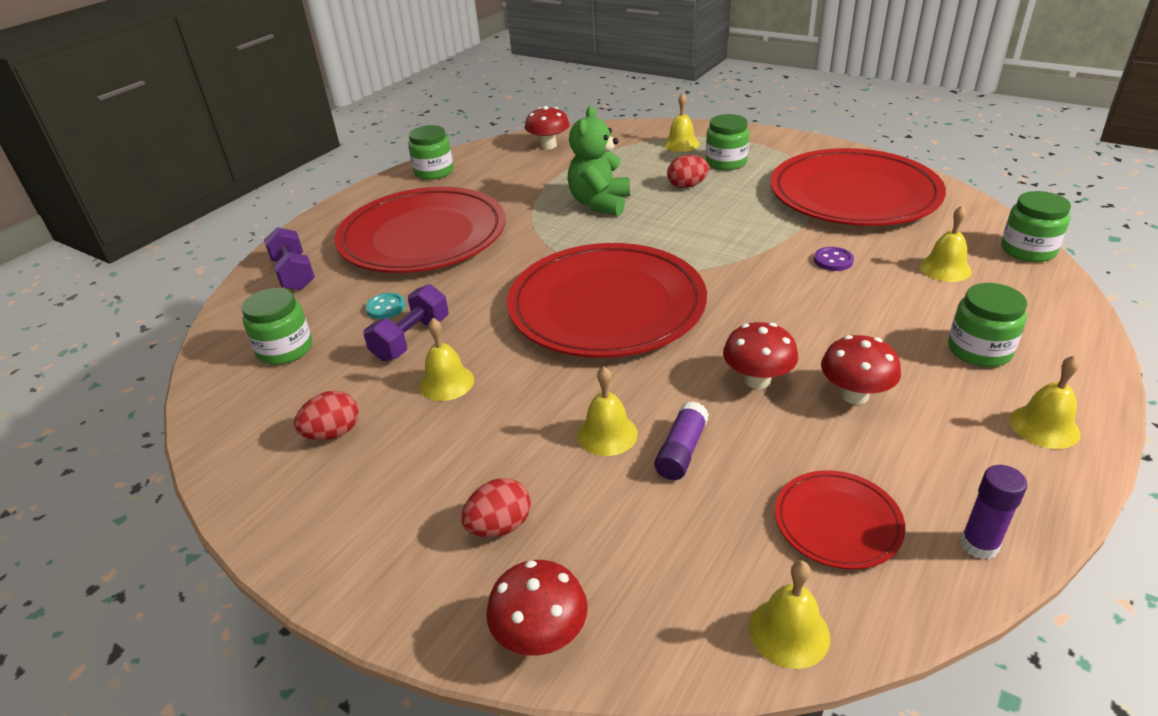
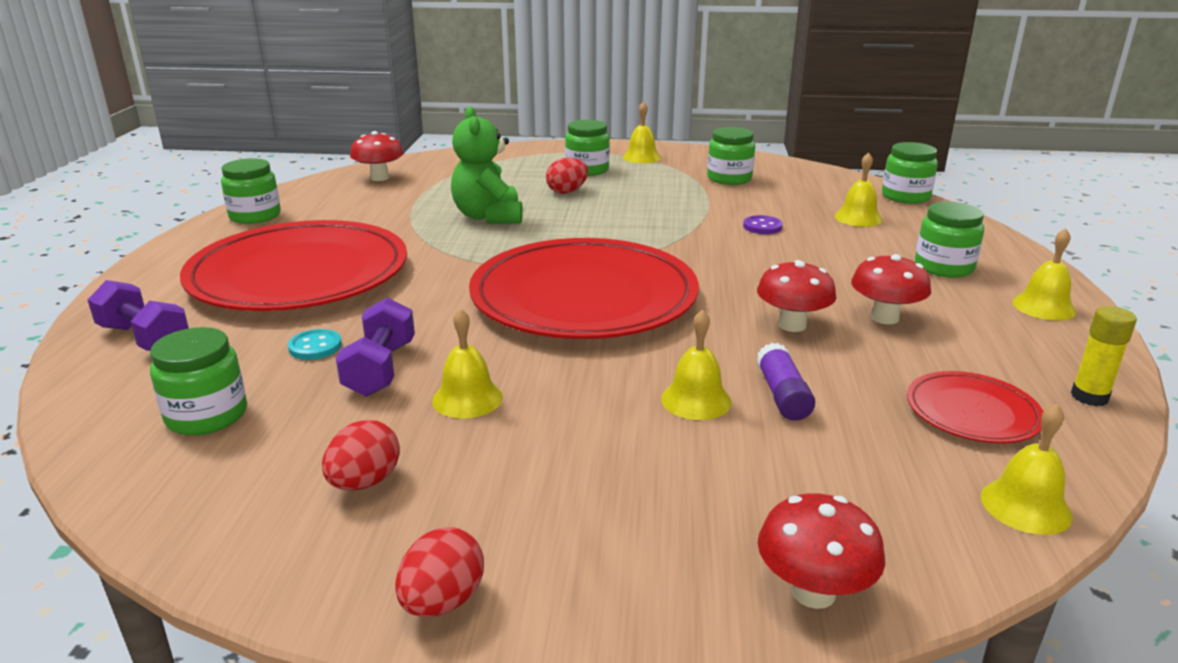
camera: 30 degrees left, 10 degrees down
red egg [461,478,531,537] -> red egg moved to [395,527,484,617]
yellow bell [664,93,700,152] -> yellow bell moved to [623,101,661,163]
red plate [770,148,946,226] -> green jar [707,127,755,185]
purple glue stick [961,465,1027,559] -> yellow glue stick [1071,306,1137,406]

